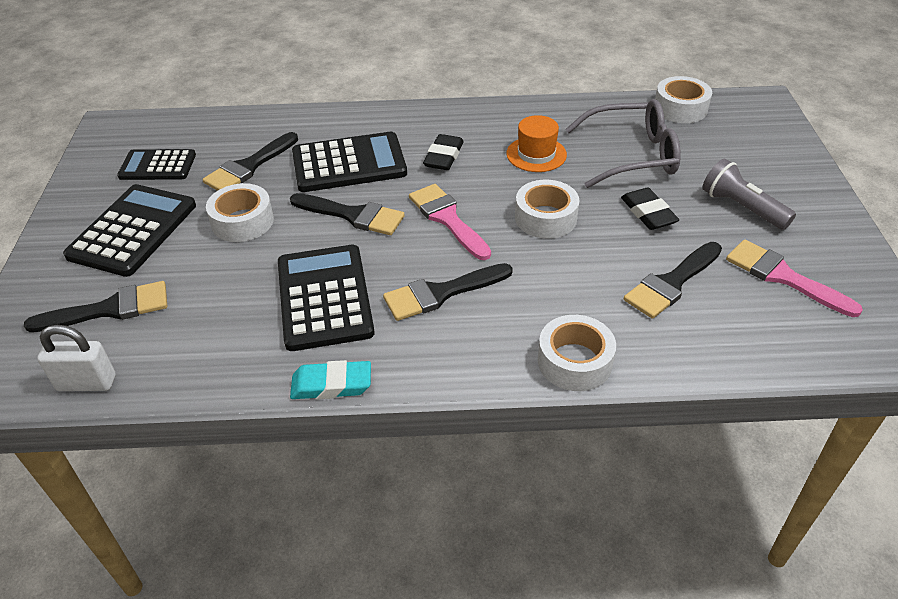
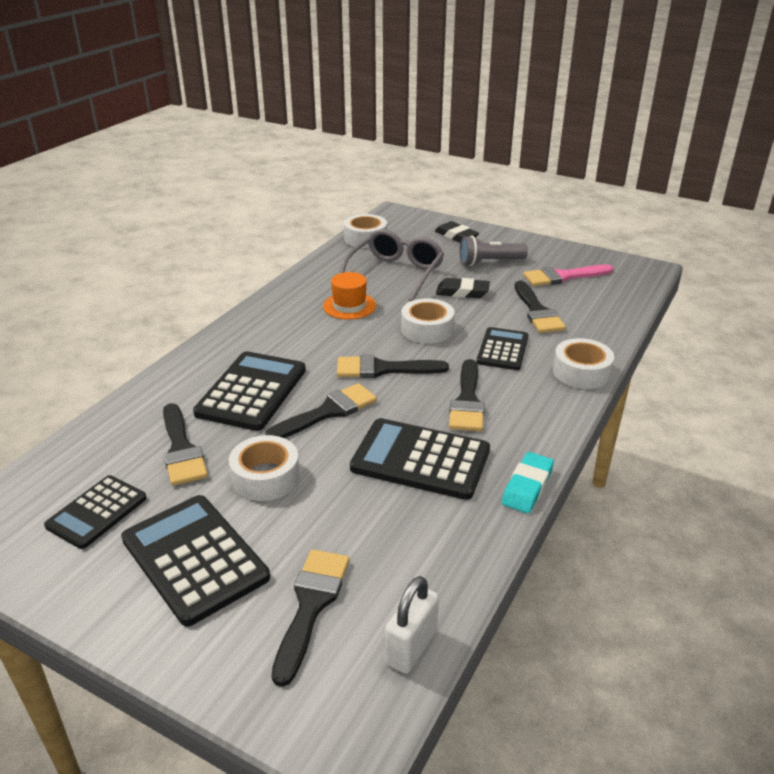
camera: 60 degrees left, 10 degrees down
pink brush [409,184,491,260] -> black brush [337,355,449,378]
black eraser [423,134,464,170] -> black eraser moved to [435,221,479,243]
none -> black calculator [476,327,529,370]

